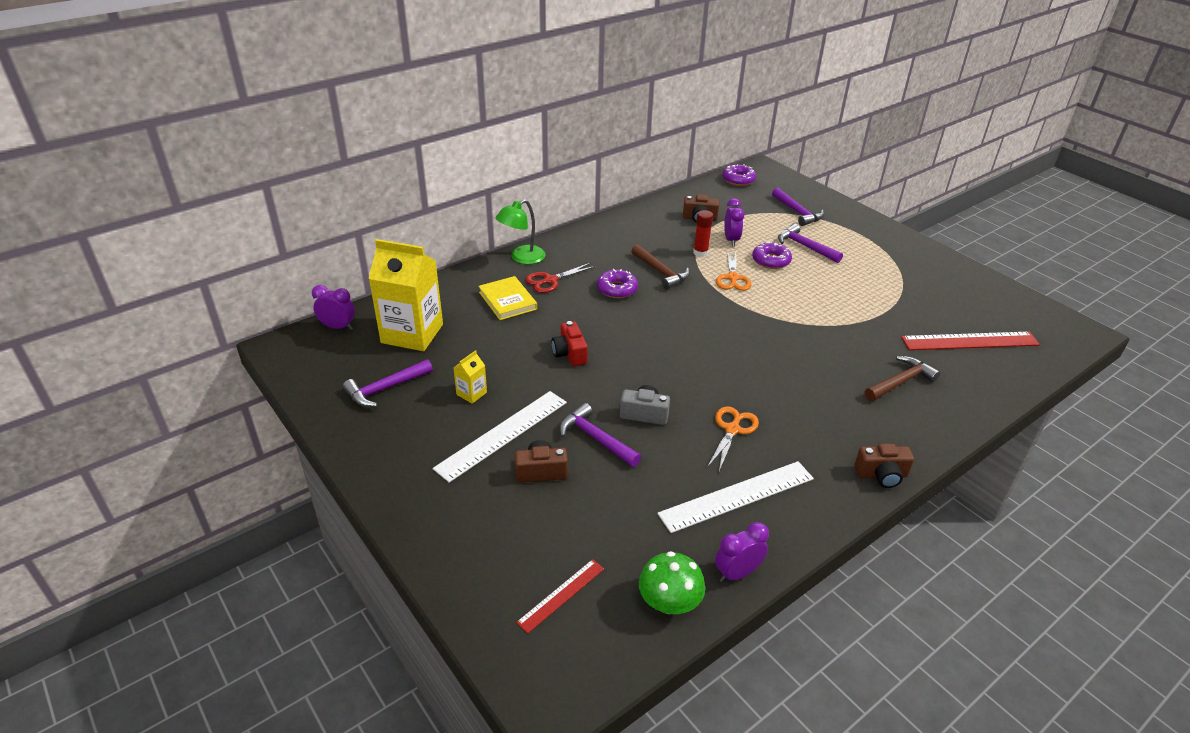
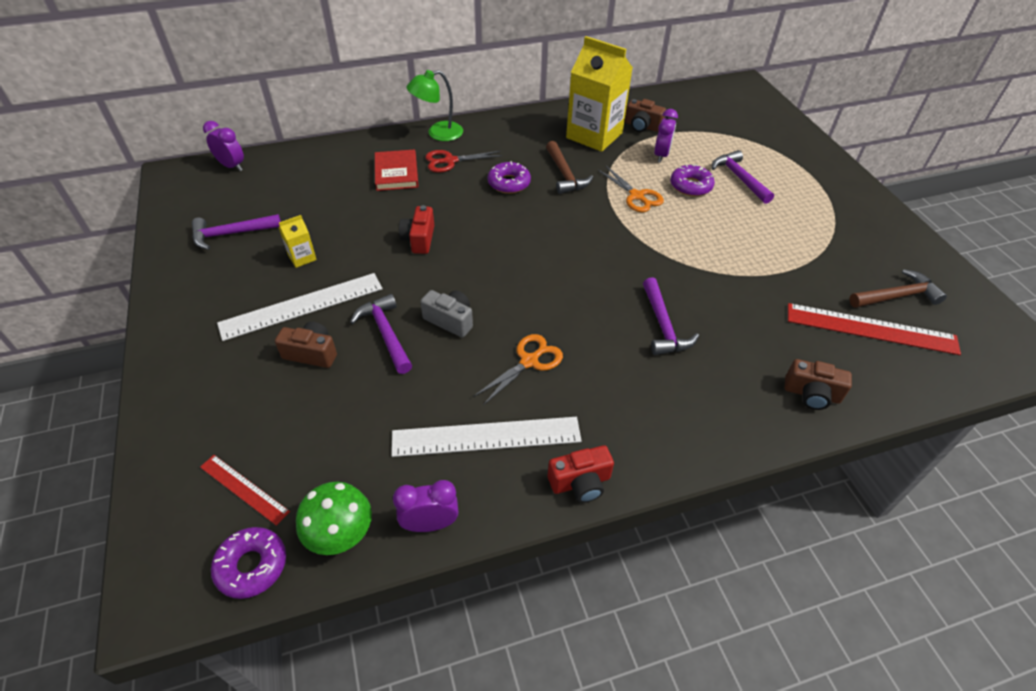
camera: 20 degrees right, 10 degrees up
yellow carton [368,239,443,351] -> yellow carton moved to [566,36,633,152]
yellow book [478,276,537,320] -> red book [375,149,419,191]
red ruler [516,559,604,633] -> red ruler turned 60 degrees clockwise [200,455,290,526]
red glue stick [693,210,713,257] -> none
orange scissors [716,251,751,291] -> orange scissors turned 60 degrees counterclockwise [598,166,664,212]
purple donut [722,164,756,186] -> purple donut moved to [211,527,286,599]
purple hammer [772,188,824,226] -> purple hammer moved to [643,277,699,355]
brown camera [855,444,914,488] -> brown camera moved to [785,359,852,410]
brown hammer [865,356,940,401] -> brown hammer moved to [849,269,947,308]
none -> red camera [548,445,614,503]

